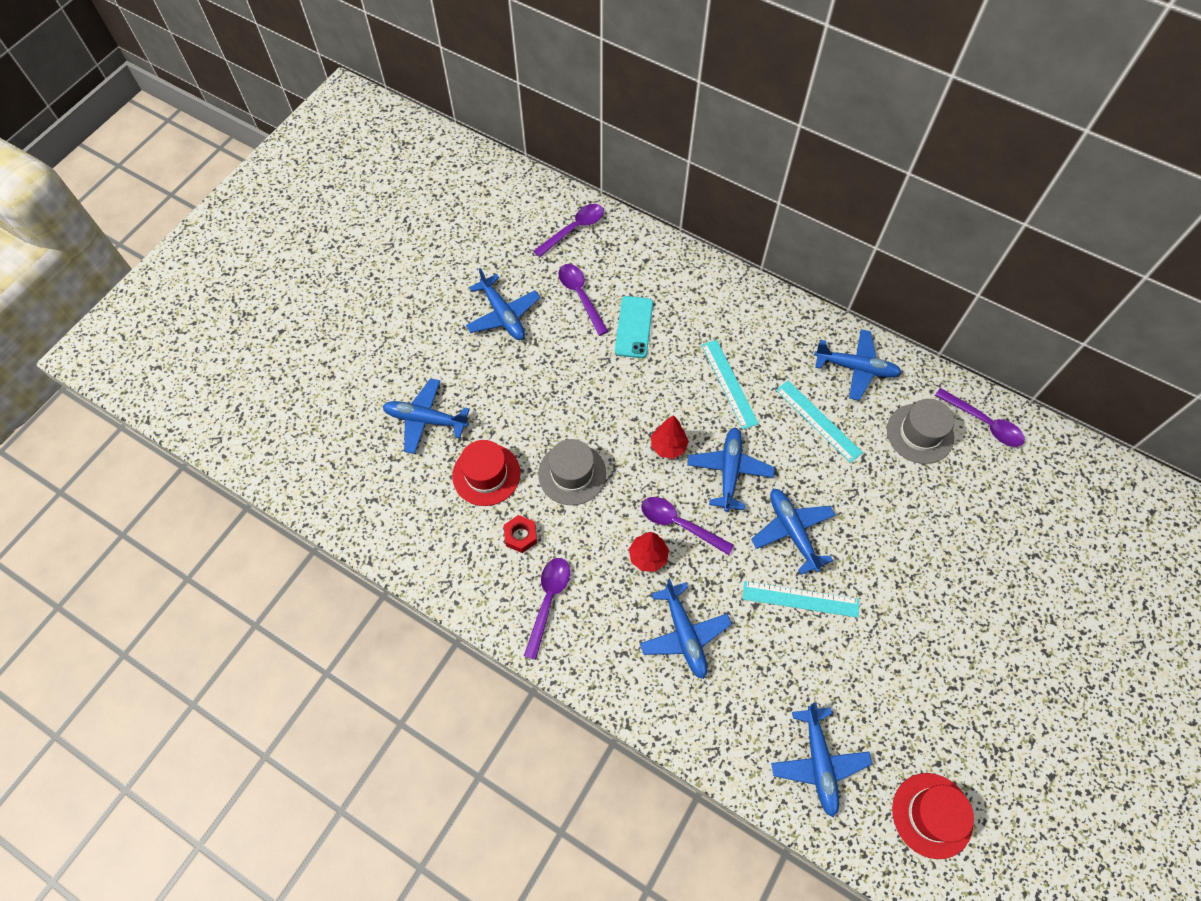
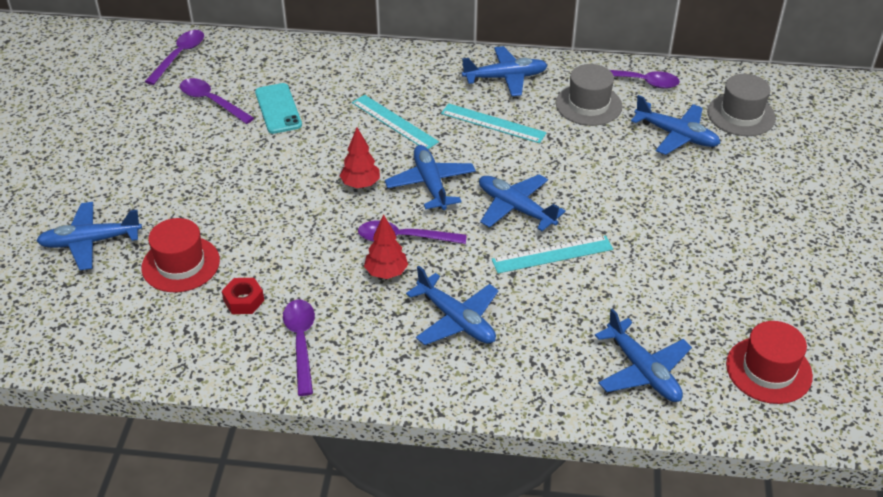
camera: 25 degrees left, 20 degrees down
blue plane [466,268,540,340] -> blue plane moved to [631,95,720,155]
grey hat [538,439,606,505] -> grey hat moved to [707,74,776,136]

